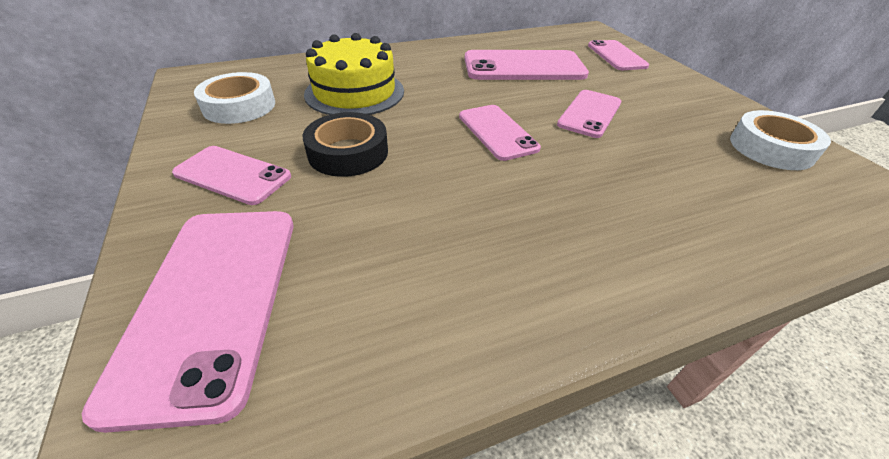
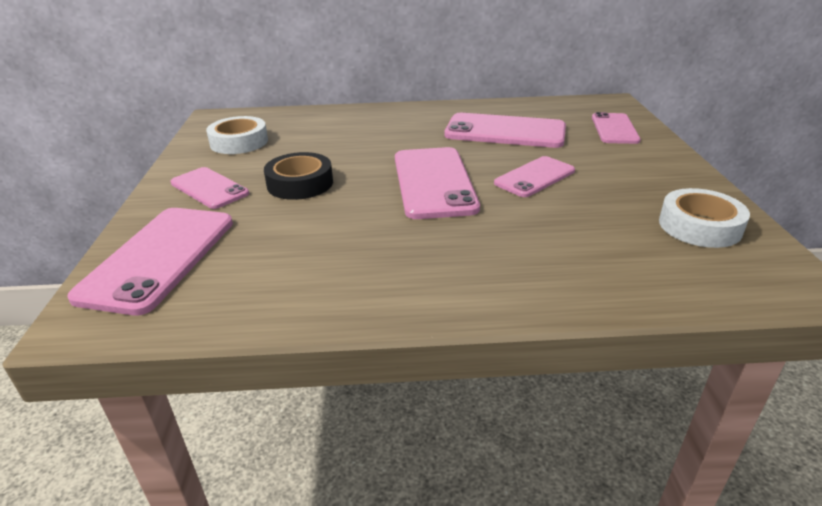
camera: 20 degrees right, 10 degrees down
yellow cake [304,33,404,115] -> none
pink phone [459,105,541,161] -> pink phone [395,147,480,219], size x1.63

